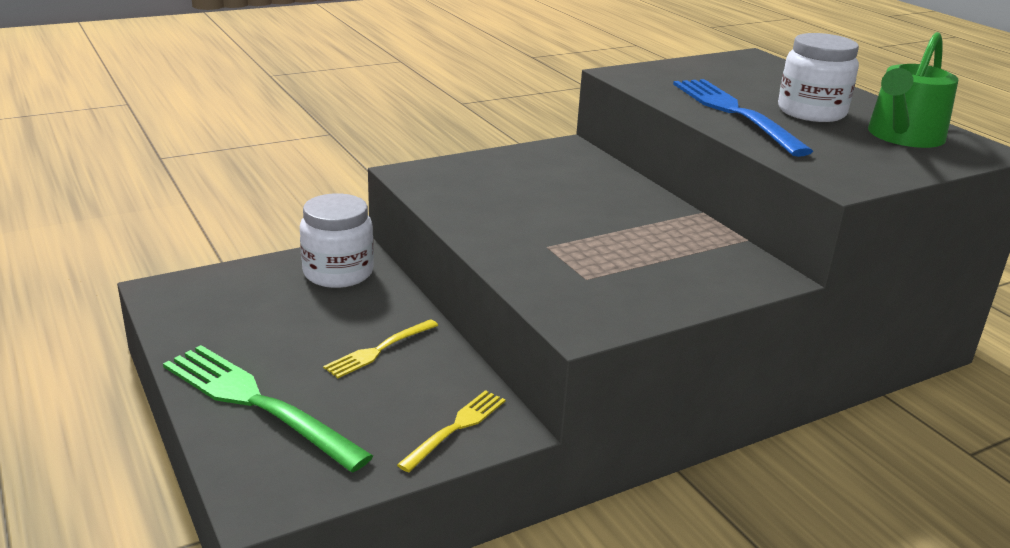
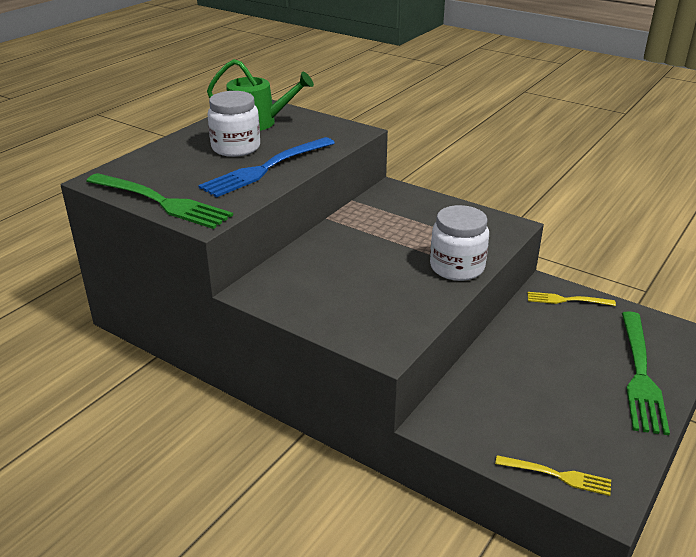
camera: 115 degrees left, 5 degrees up
white jar [300,193,374,288] -> white jar moved to [430,205,489,281]
yellow fork [323,319,438,378] -> yellow fork moved to [495,455,611,496]
none -> green fork [87,173,233,229]

